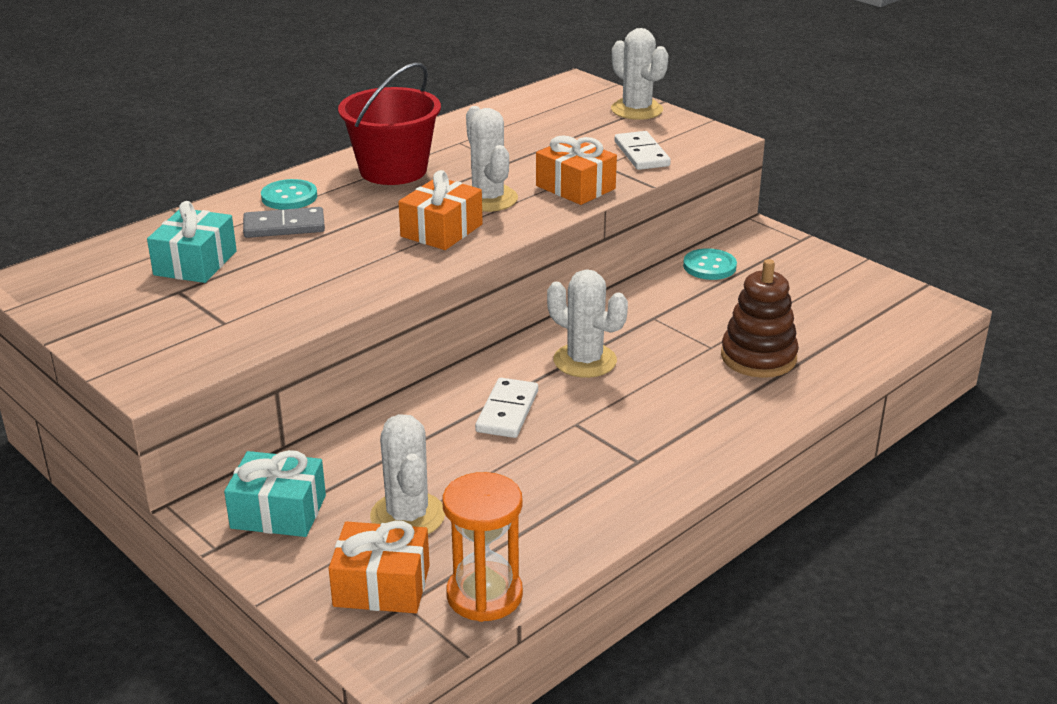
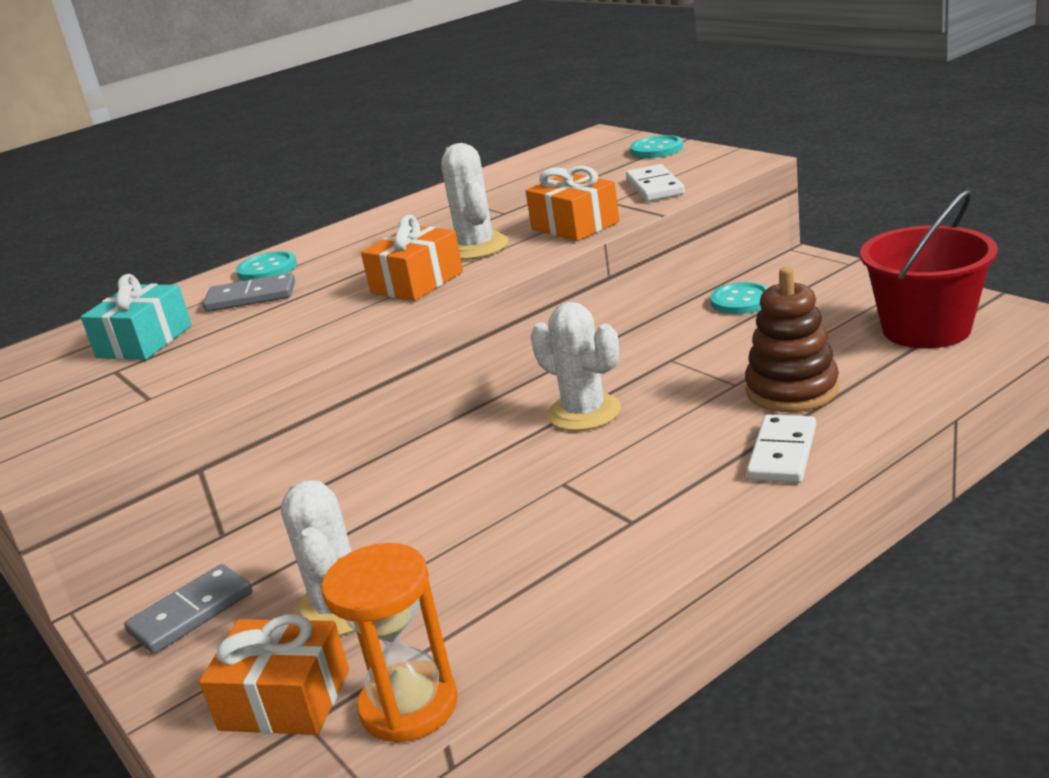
camera: 10 degrees right, 5 degrees down
turquoise gift [224,450,326,537] -> grey domino [124,564,253,654]
red bucket [338,62,441,185] -> red bucket moved to [860,190,998,349]
white domino [475,378,538,438] -> white domino moved to [746,415,816,483]
white cactus [611,28,669,120] -> turquoise button [630,135,683,158]

